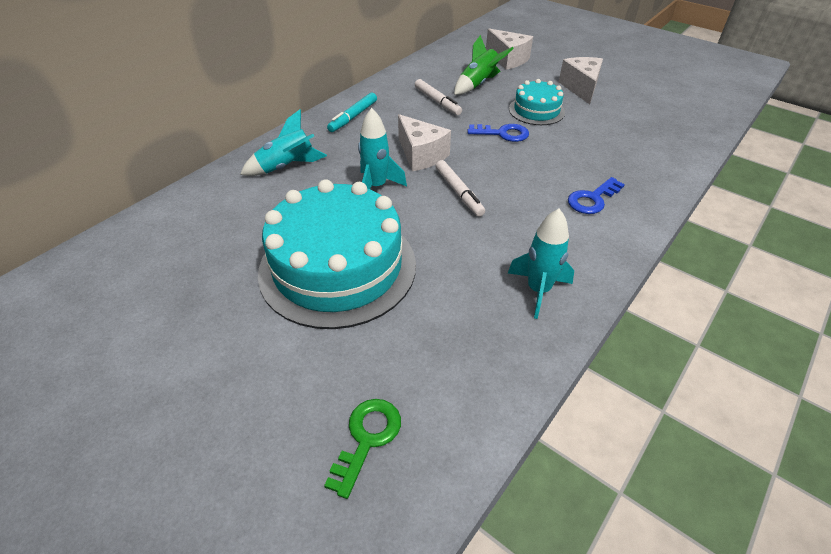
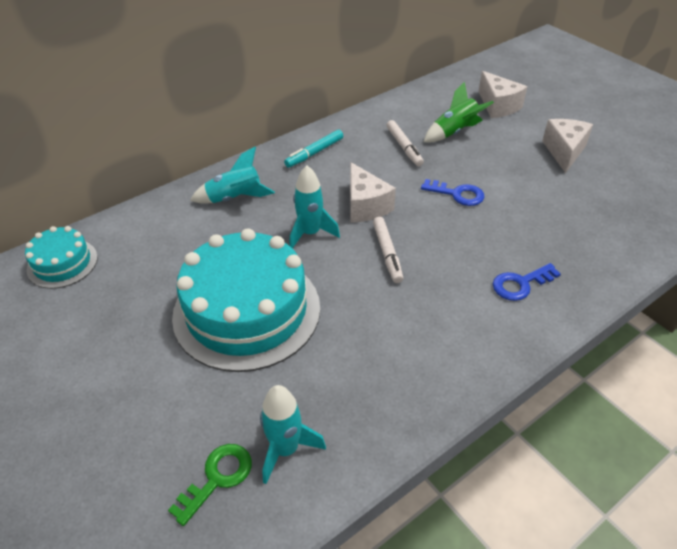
camera: 15 degrees right, 0 degrees up
turquoise rocket [508,209,574,319] -> turquoise rocket moved to [260,385,326,484]
turquoise cake [509,79,565,125] -> turquoise cake moved to [25,226,98,289]

